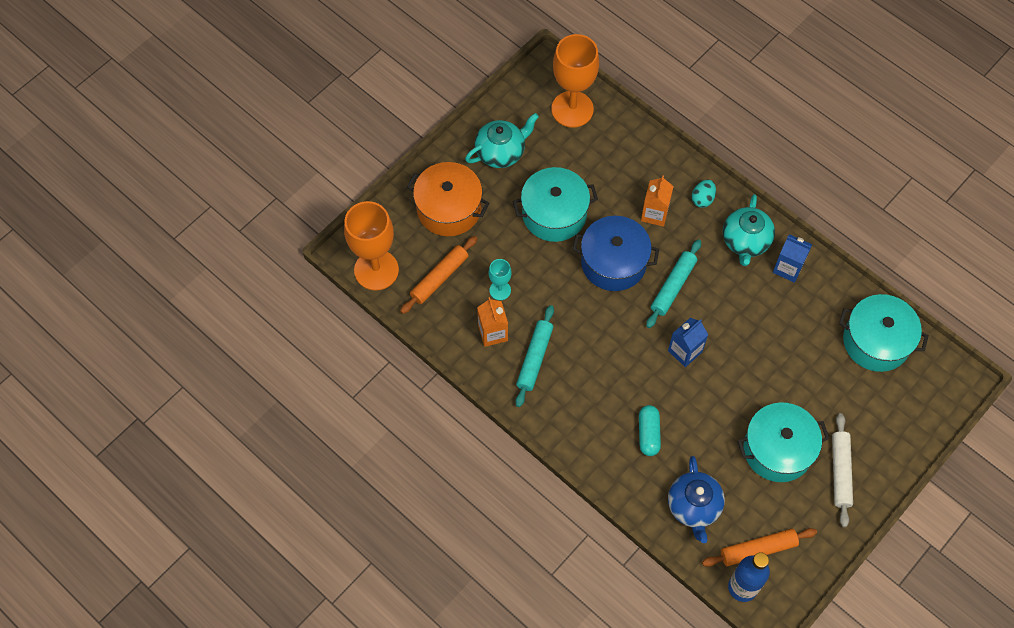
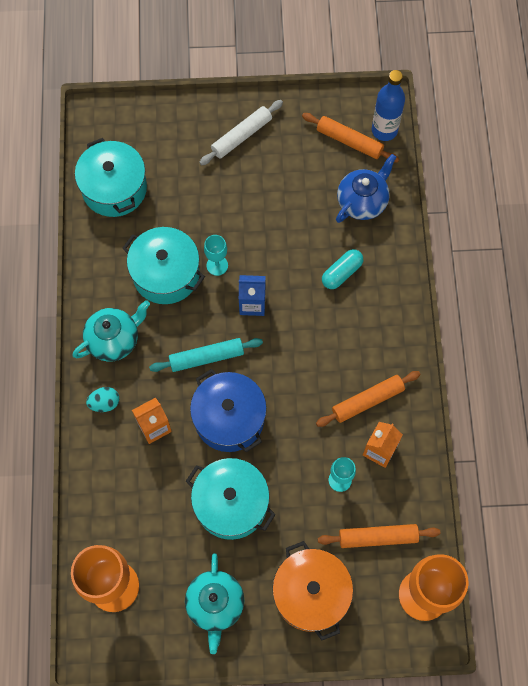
camera: 135 degrees left, 5 degrees up
turquoise teapot [465,113,539,168] -> turquoise teapot turned 105 degrees counterclockwise [185,553,245,654]
turquoise rolling pin [515,305,554,407] -> orange rolling pin [316,371,421,427]
turquoise pot [737,402,829,482] -> turquoise pot moved to [123,227,205,304]
blue carton [773,234,813,283] -> none
none -> turquoise goblet [204,235,228,276]

